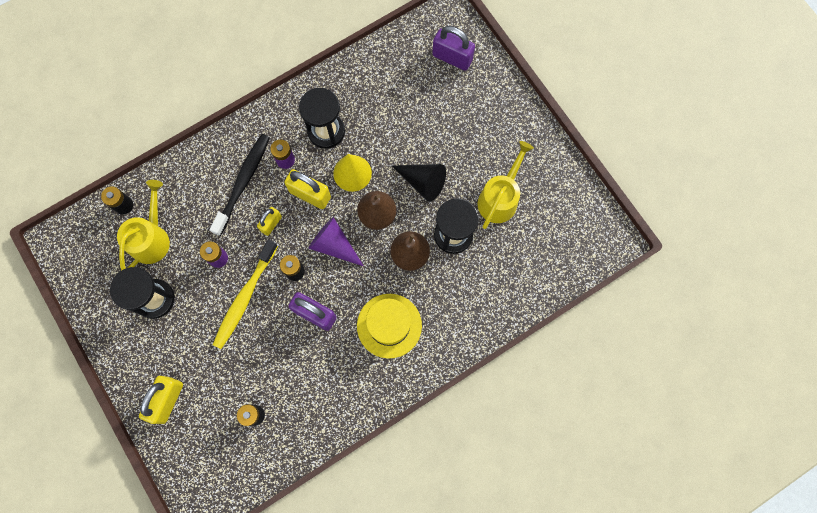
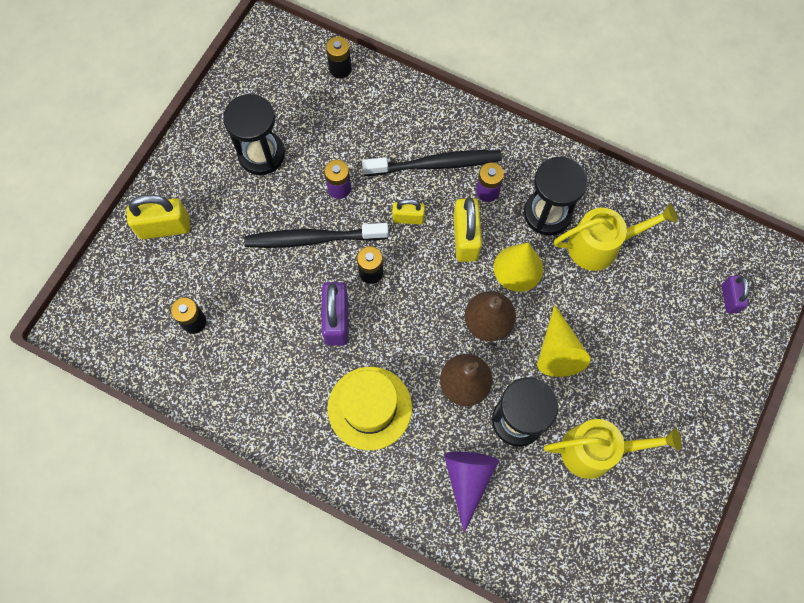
camera: 60 degrees right, 5 degrees down
yellow watering can [117,180,170,271] -> yellow watering can moved to [554,203,678,271]
yellow toothbrush [213,240,278,349] -> black toothbrush [244,223,389,248]
purple cone [308,217,364,266] -> purple cone moved to [444,452,499,532]
black cone [392,164,446,202] -> yellow cone [537,305,591,377]
purple padlock [432,26,475,71] -> purple padlock [722,275,749,313], size x0.60

